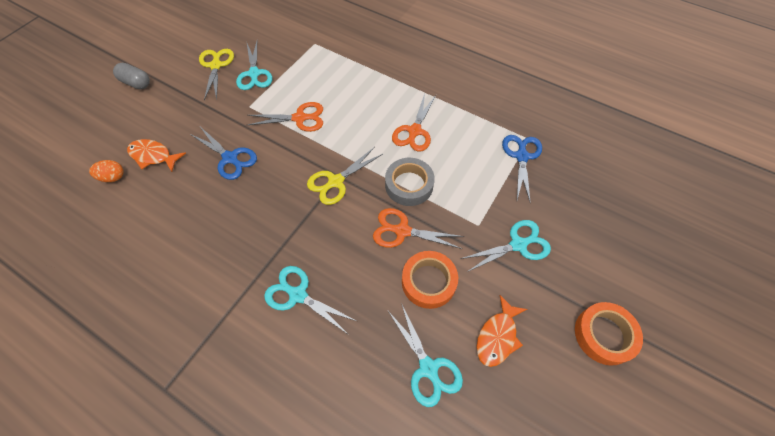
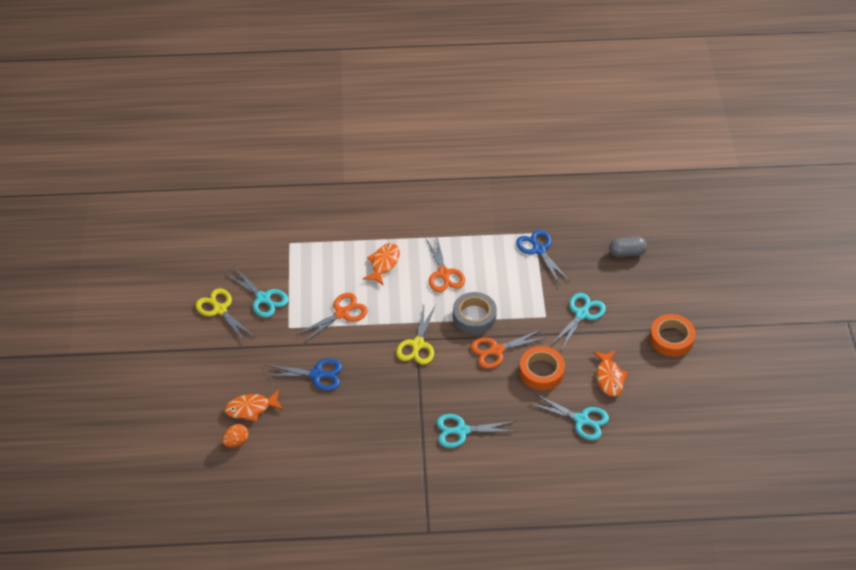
camera: 35 degrees left, 10 degrees down
grey capsule [113,63,150,89] -> grey capsule moved to [609,236,647,257]
none -> orange fish [363,243,400,286]

